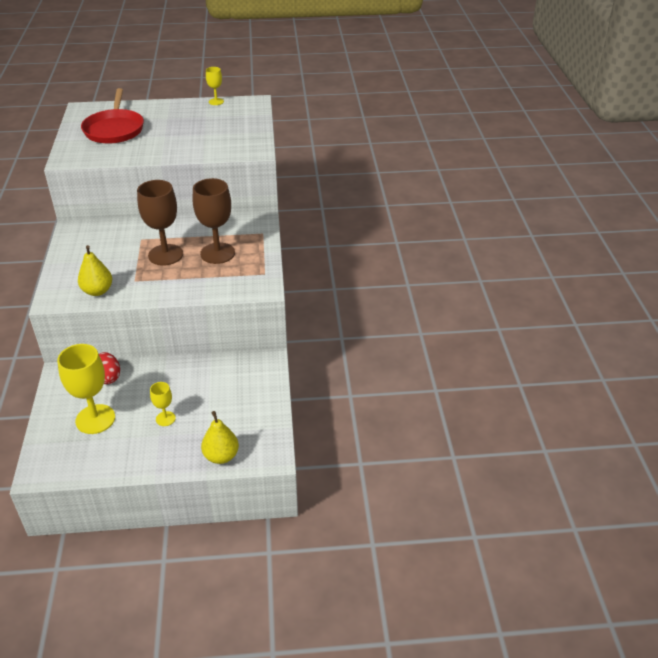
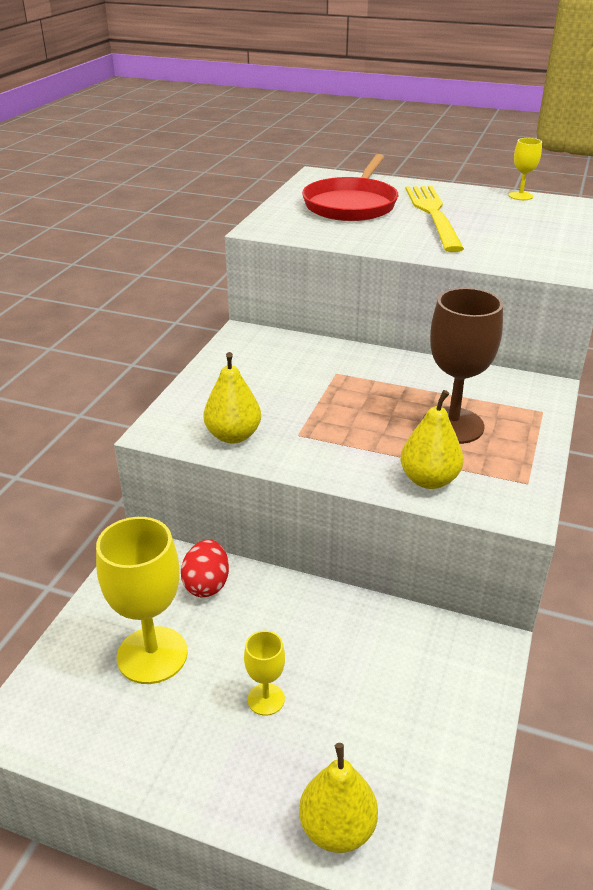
camera: 25 degrees right, 5 degrees down
brown goblet [137,180,183,266] -> none
none -> yellow pear [401,390,464,489]
none -> yellow fork [406,186,464,252]

